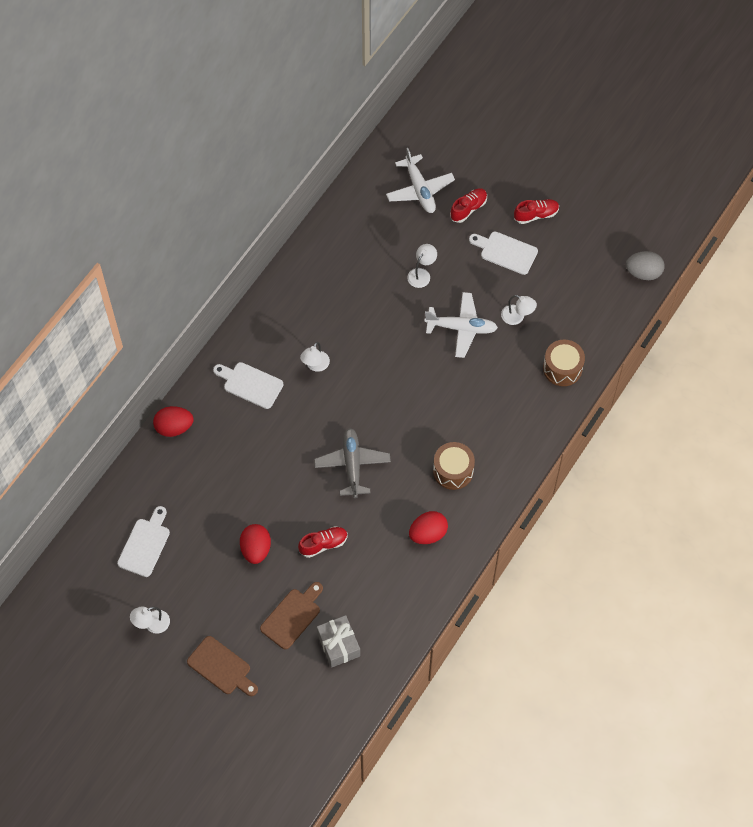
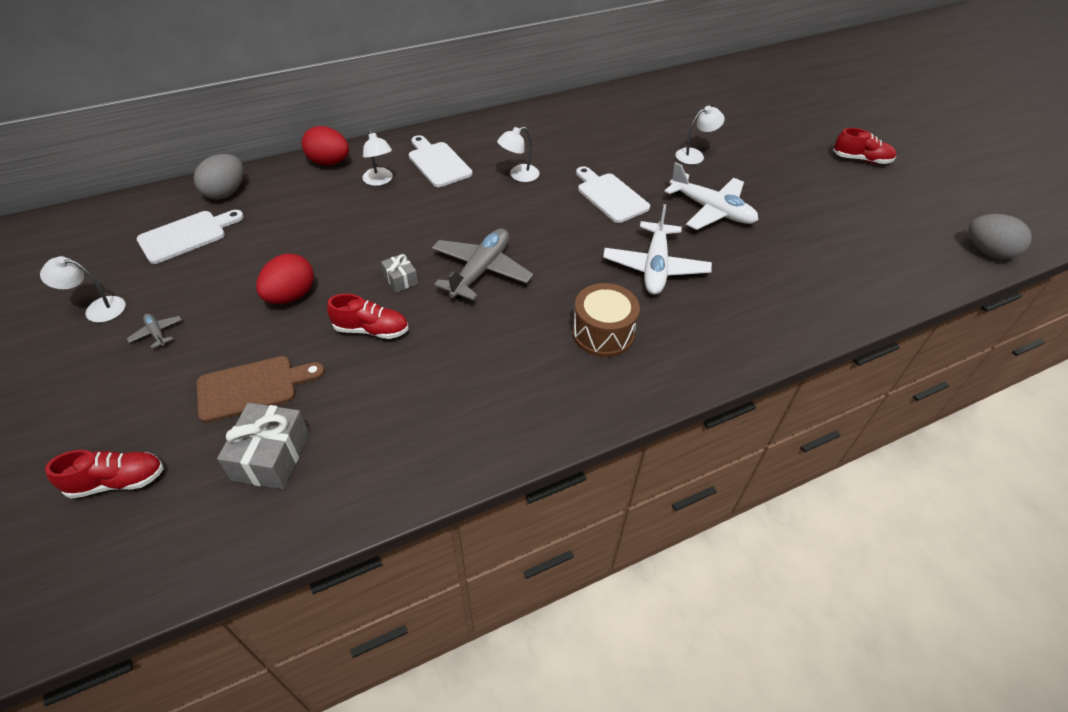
camera: 30 degrees right, 15 degrees down
brown cutting board [187,636,258,696] -> none
white plane [386,148,455,213] -> white plane moved to [603,204,712,295]
red egg [409,511,448,544] -> none
red shoe [450,188,487,223] -> red shoe moved to [45,450,164,499]
white cutting board [469,231,538,275] -> white cutting board moved to [576,166,650,223]
white lamp [501,295,537,325] -> white lamp moved to [363,130,393,186]
brown drum [543,339,585,386] -> none
none -> grey plane [127,313,181,348]
none -> grey egg [194,154,244,200]
none -> grey gift [381,254,418,293]

